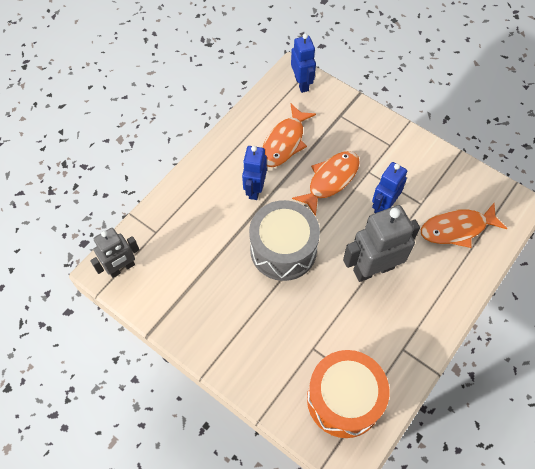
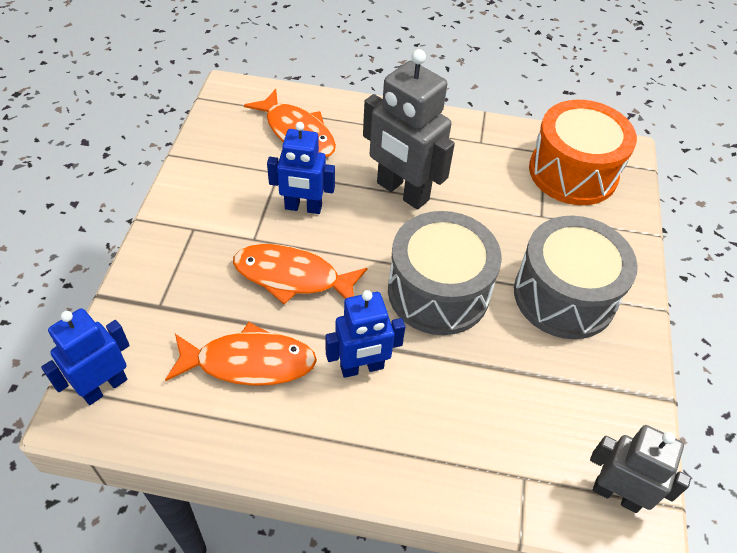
camera: 120 degrees left, 10 degrees down
none -> grey drum [514,216,638,339]

